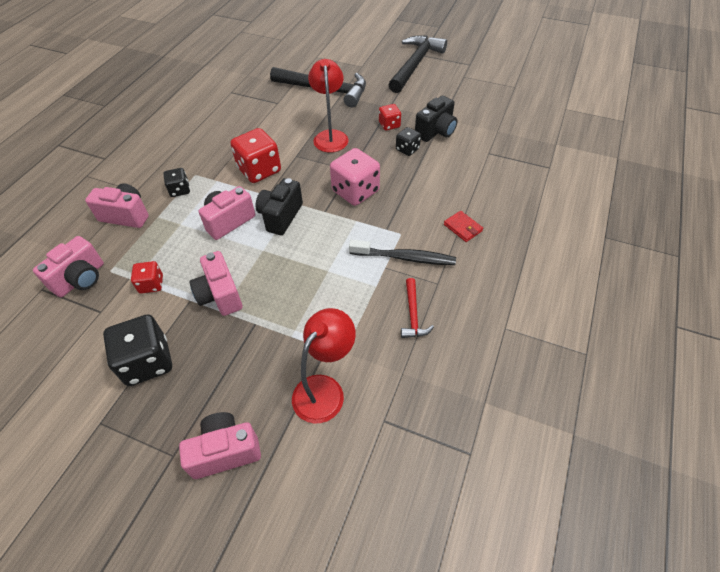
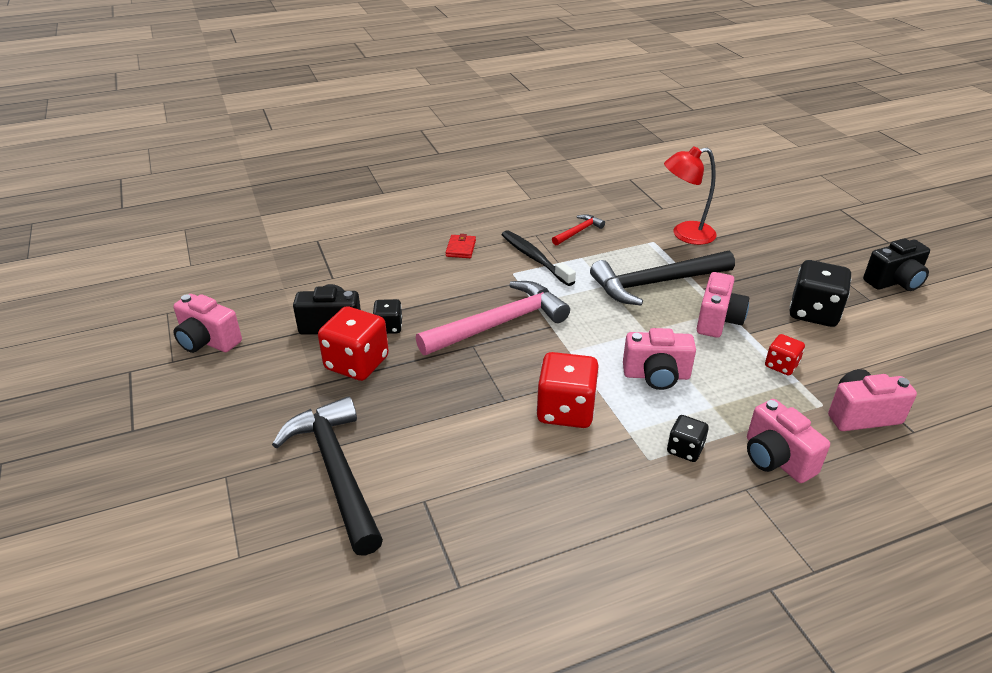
camera: 135 degrees left, 15 degrees down
pink camera [179,412,261,479] -> pink camera moved to [173,294,242,353]
black camera [256,178,303,235] -> black camera moved to [863,238,930,291]
red lamp [308,59,349,153] -> none
pink dice [330,148,380,206] -> pink hammer [416,281,570,355]
red dice [379,104,401,131] -> red dice [318,306,389,381], size x1.82
black hammer [388,35,447,93] -> black hammer moved to [590,251,735,305]

